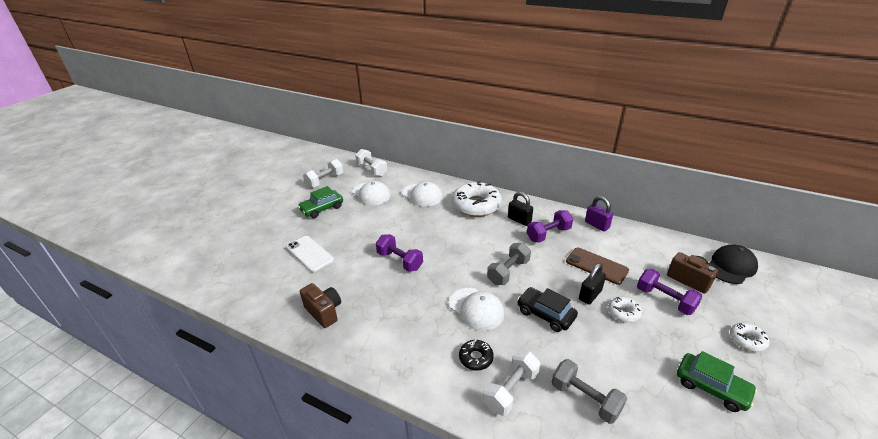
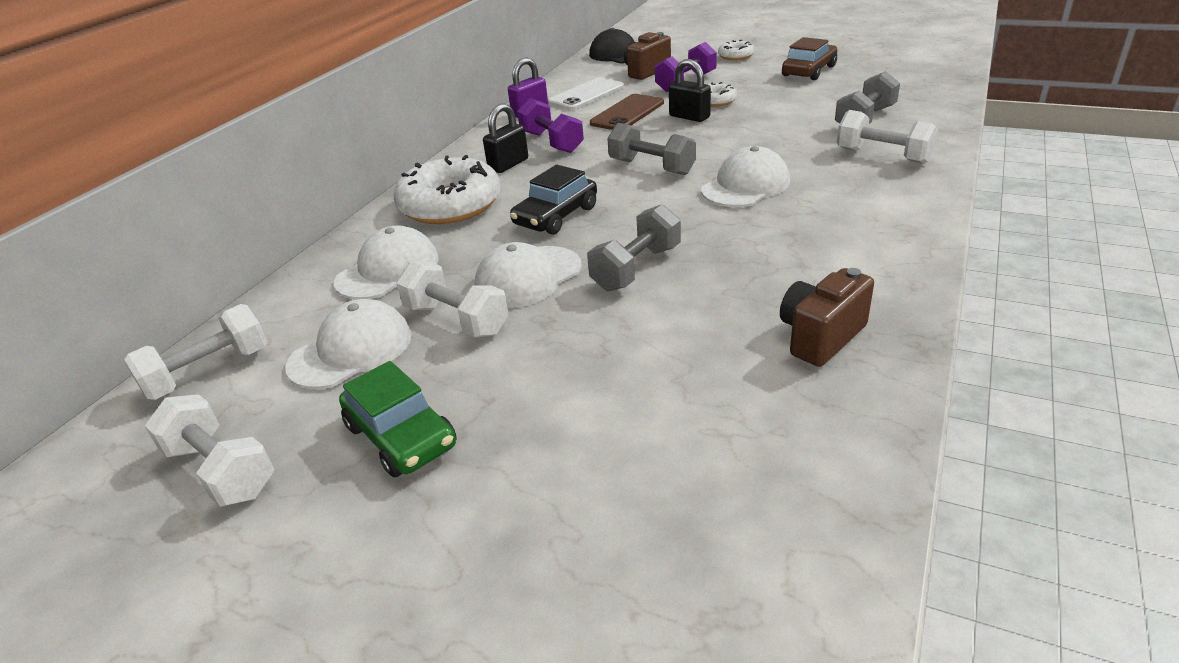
camera: 90 degrees left, 0 degrees up
white phone [286,236,334,272] -> white phone moved to [548,77,624,110]
purple dumbbell [376,234,423,272] -> grey dumbbell [587,204,681,292]
black donut [459,340,494,371] -> none
black car [517,287,578,332] -> black car moved to [510,165,597,235]
green car [677,351,757,412] -> brown car [782,37,837,80]
none -> white dumbbell [396,261,509,337]
none -> white cap [475,242,582,308]

